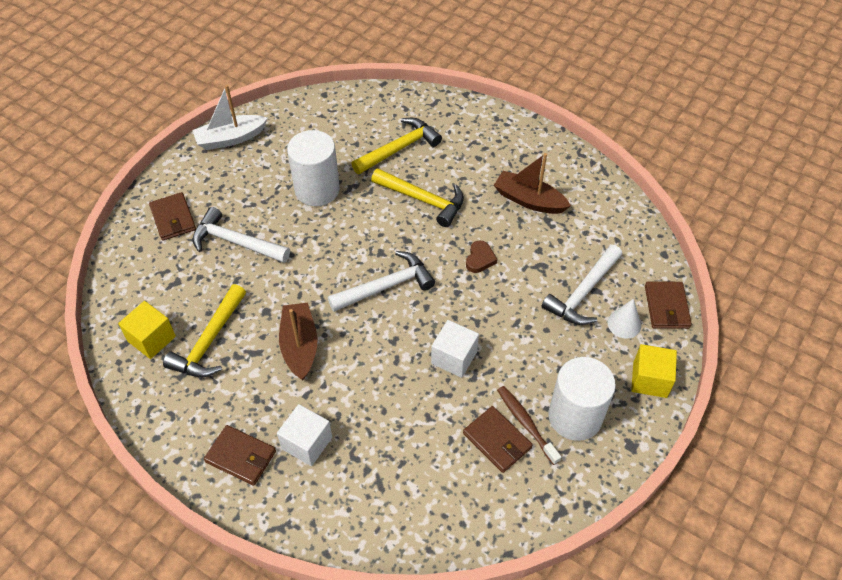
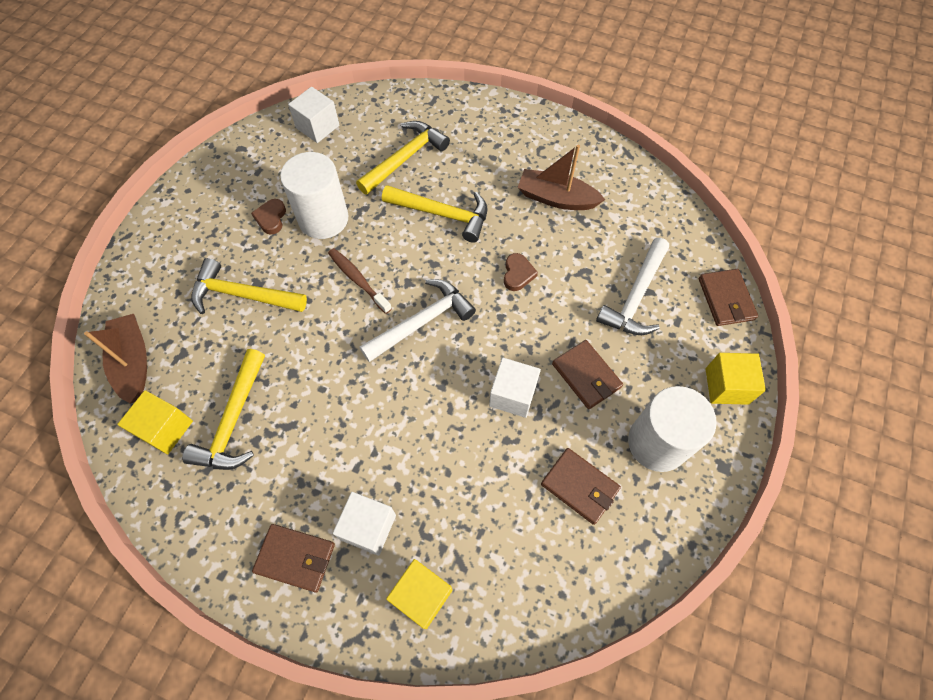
camera: 10 degrees left, 10 degrees up
brown wallet [149,192,196,241] -> brown wallet moved to [552,340,623,409]
white boat [192,85,268,150] -> none
white hammer [192,207,290,263] -> yellow hammer [191,258,307,314]
brown boat [279,303,317,380] -> brown boat moved to [84,314,147,404]
brown toothbrush [497,386,561,465] -> brown toothbrush moved to [328,248,392,314]
white cone [607,299,641,339] -> none
none -> brown heart [251,199,286,234]
none -> white cube [288,87,339,143]
none -> yellow cube [386,559,452,629]

